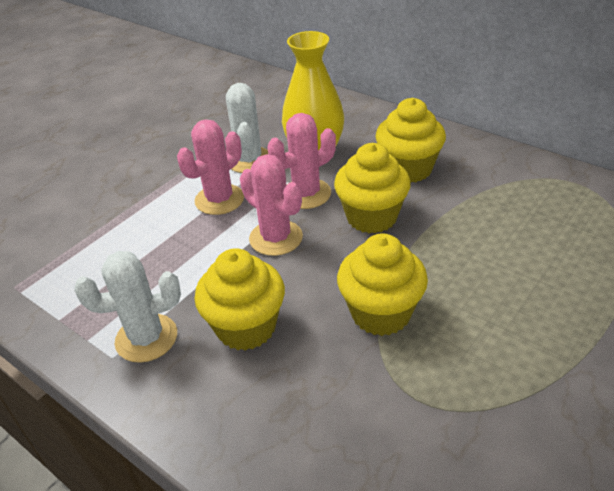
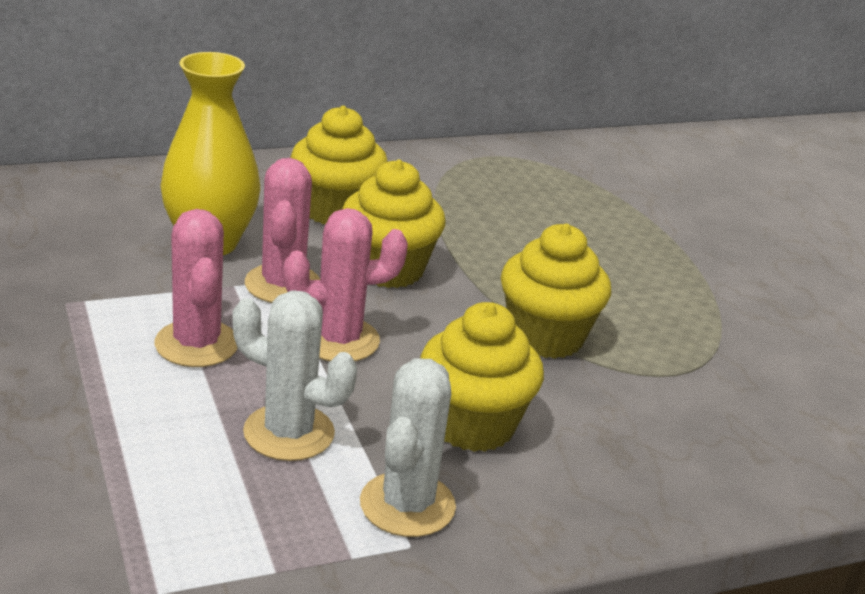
camera: 65 degrees left, 10 degrees down
white cactus [226,83,268,173] -> white cactus moved to [232,290,357,461]

